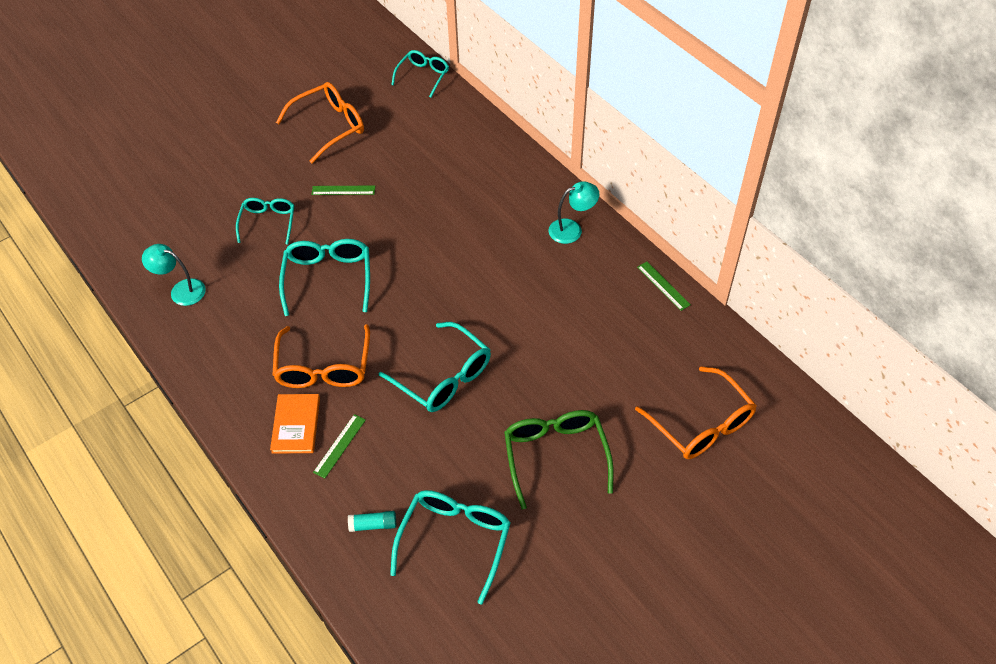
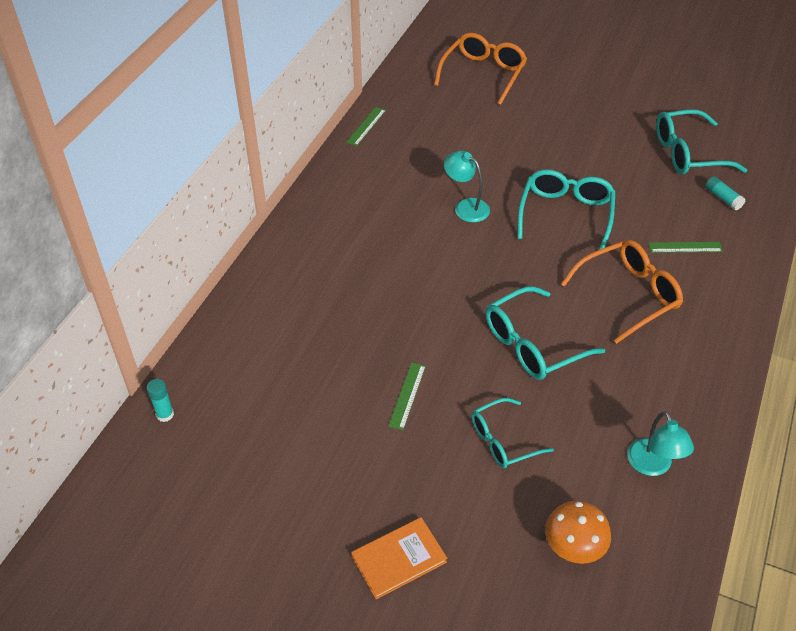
camera: 120 degrees left, 5 degrees down
orange book [270,394,320,454] -> orange book moved to [351,517,447,599]
orange glasses [276,82,364,164] -> none
green ruler [311,186,375,195] -> green ruler turned 45 degrees clockwise [388,362,426,430]
turquoise glasses [391,50,449,97] -> turquoise glue stick [147,379,174,422]
green glasses [504,410,614,509] -> none
turquoise lamp [549,181,599,244] -> turquoise lamp moved to [444,151,490,222]
none -> orange mushroom [545,501,611,564]

